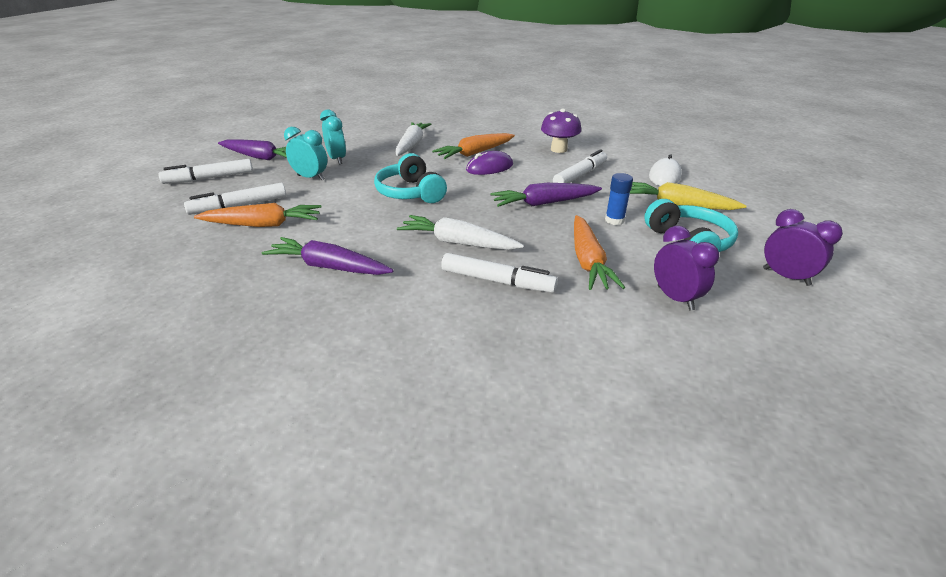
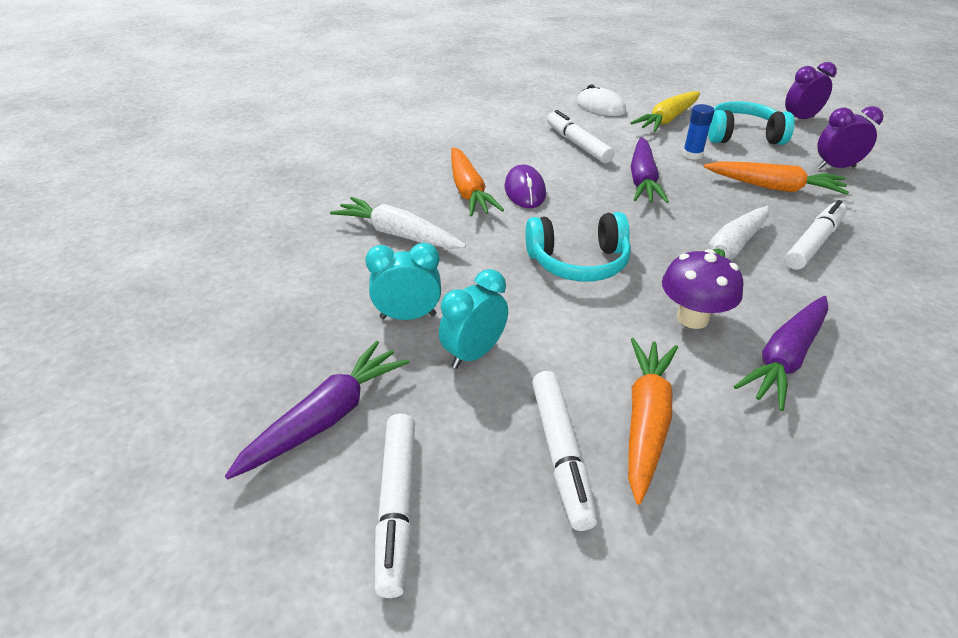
camera: 70 degrees left, 5 degrees up
purple mushroom [541,108,581,153] -> purple mushroom moved to [662,249,743,329]

